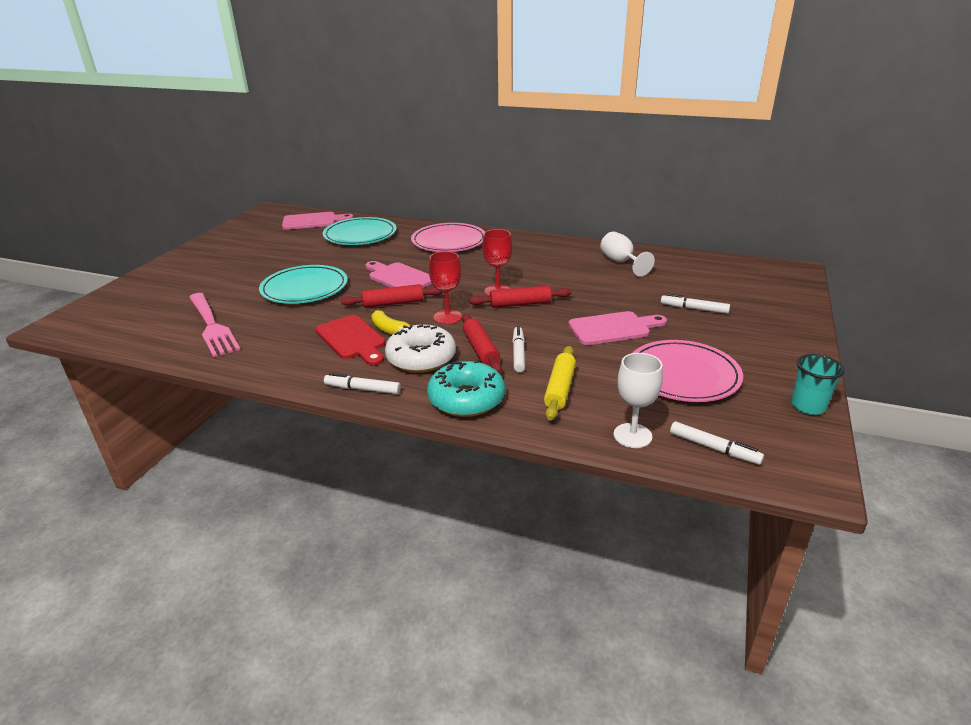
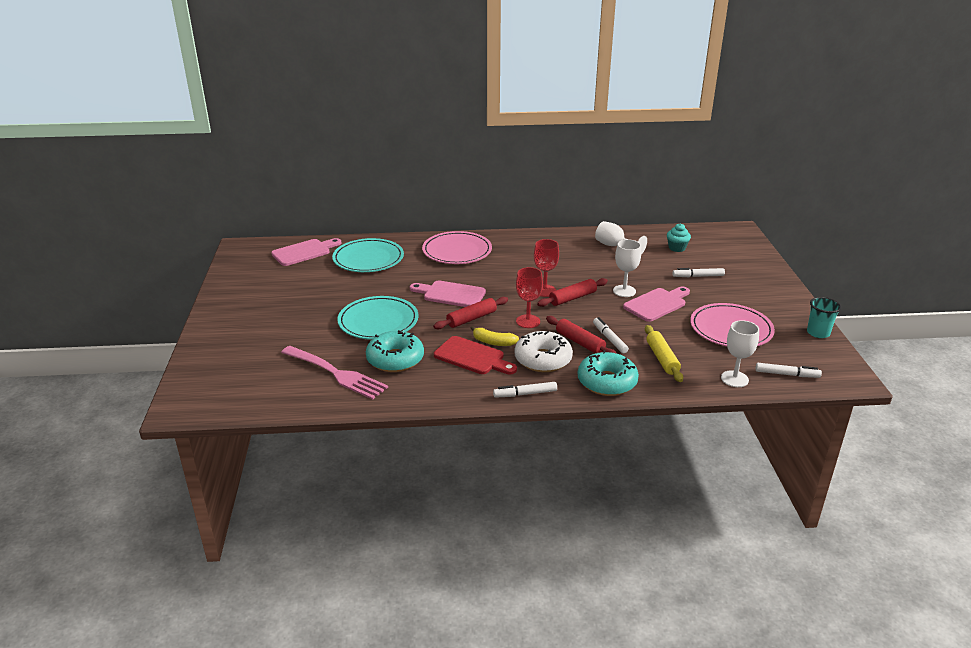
camera: 25 degrees left, 0 degrees up
none -> turquoise donut [366,330,424,372]
none -> white goblet [613,239,641,297]
none -> turquoise cupcake [667,223,691,252]

